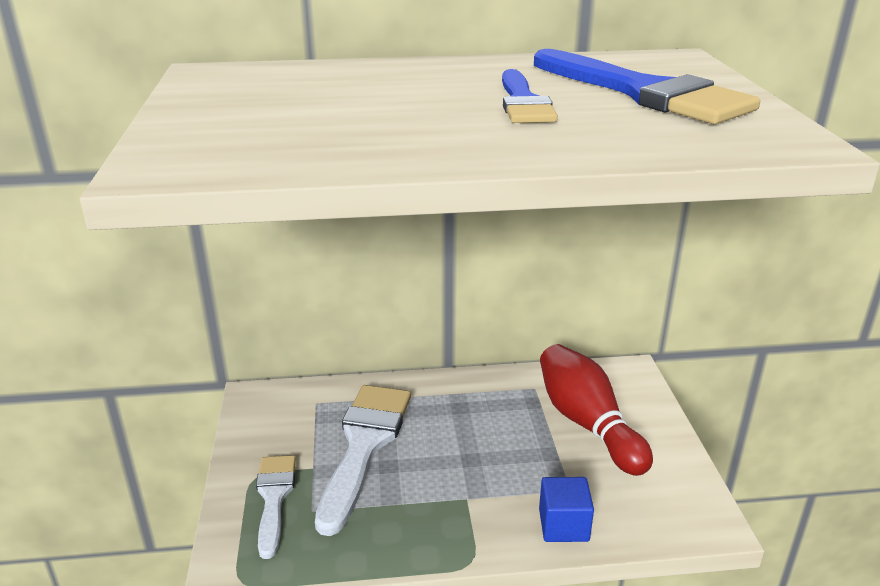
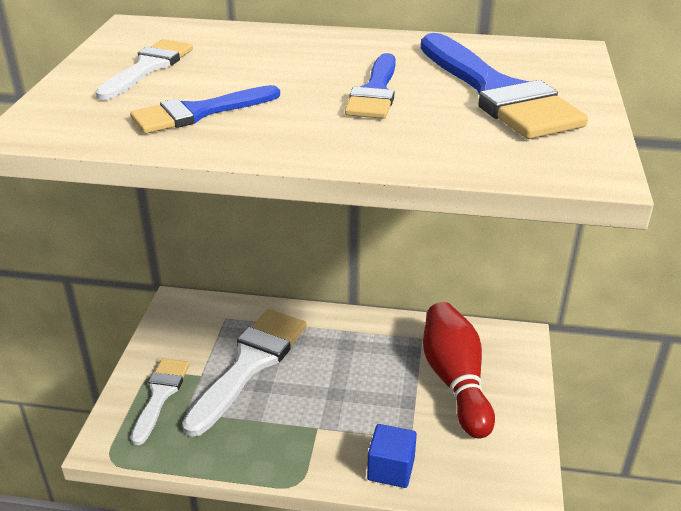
camera: 15 degrees right, 5 degrees up
none -> white brush [95,39,193,100]
none -> blue brush [130,85,280,134]

